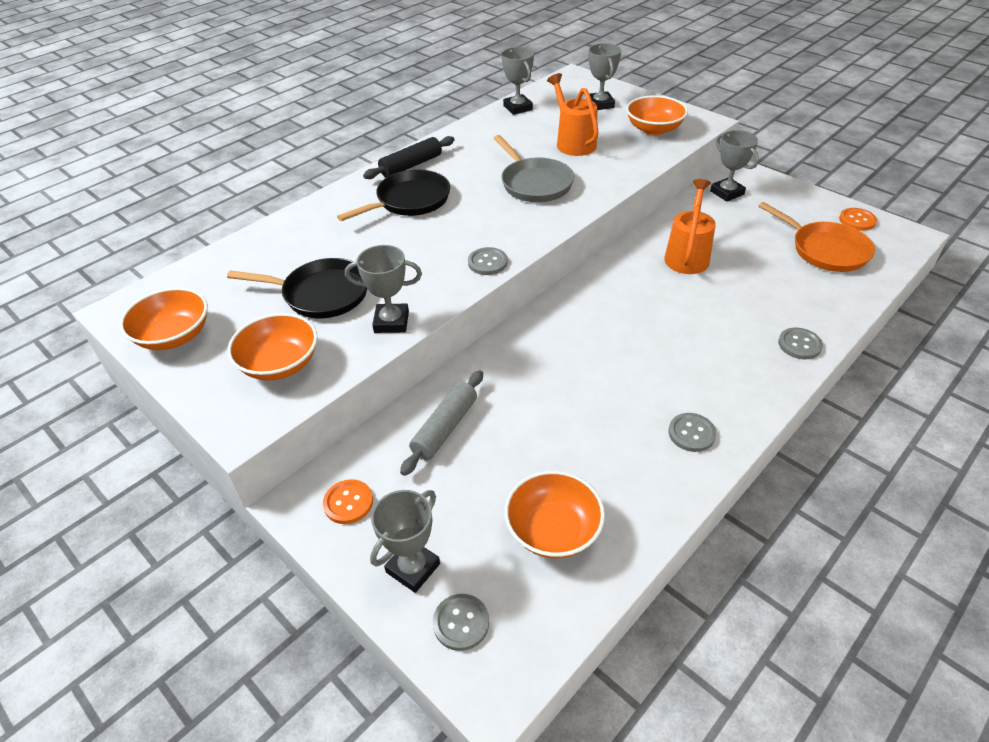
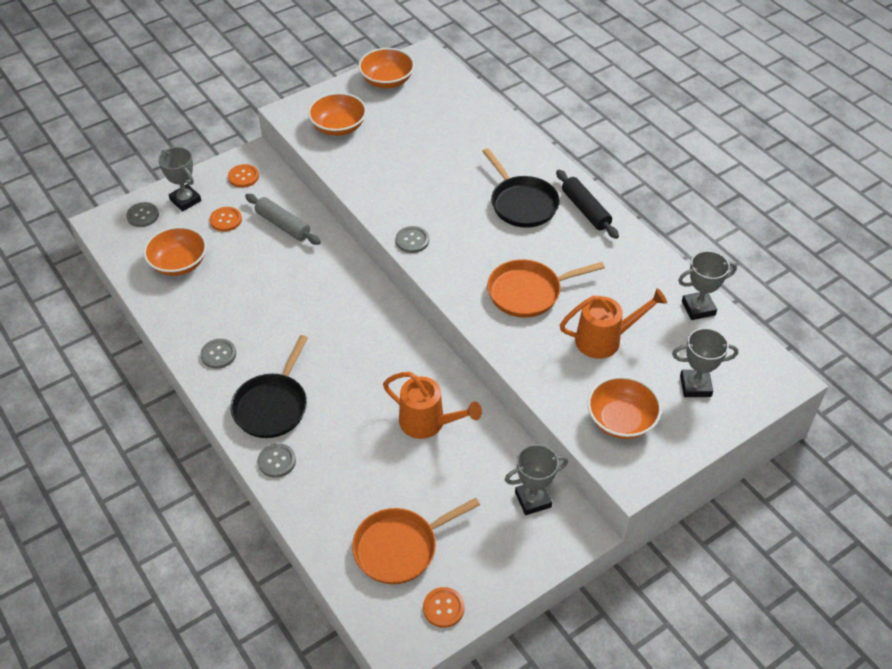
camera: 100 degrees right, 5 degrees up
black pan [227,258,367,318] -> black pan moved to [231,335,308,438]
grey trophy [345,245,422,333] -> none
grey pan [494,135,574,202] -> orange pan [487,259,605,318]
none -> orange button [210,207,242,232]

